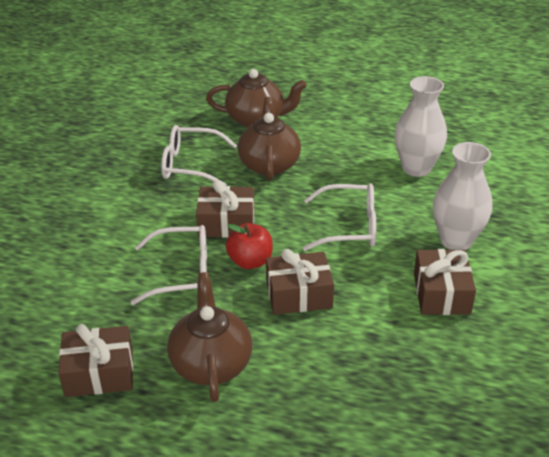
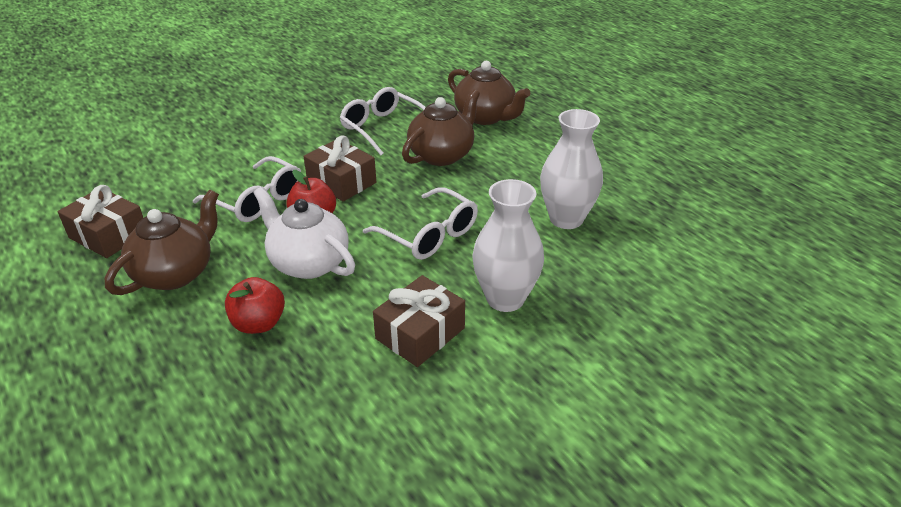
camera: 40 degrees right, 0 degrees up
brown gift [266,249,334,315] -> white teapot [253,187,355,279]
none -> red apple [225,277,285,334]

